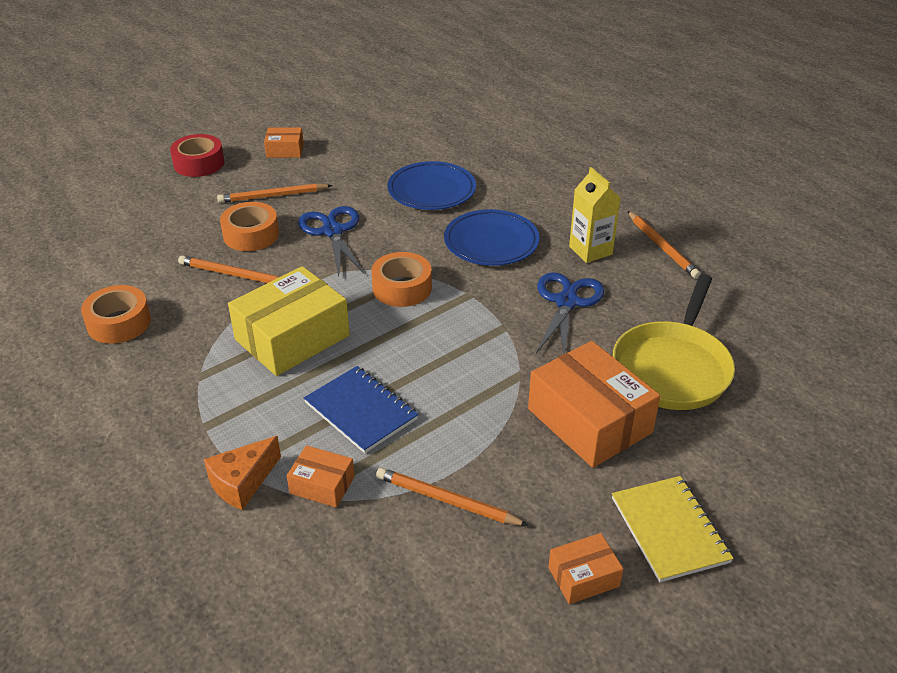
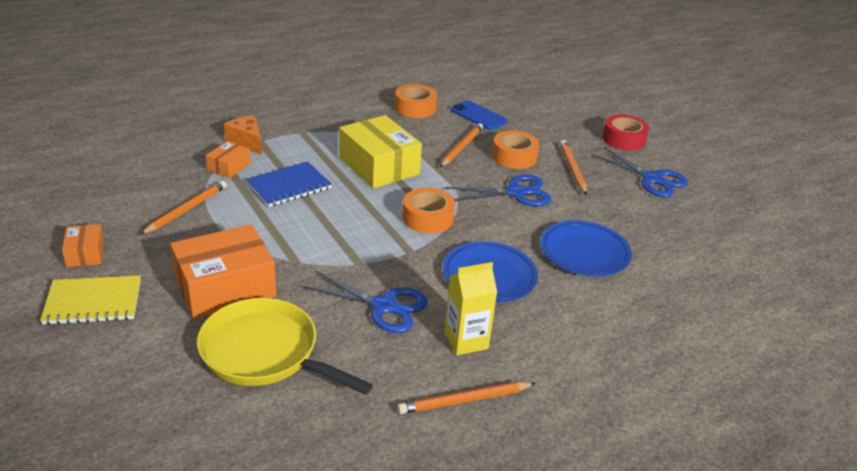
camera: 95 degrees right, 5 degrees down
orange box [264,127,304,158] -> blue scissors [592,147,688,197]
none -> blue phone [451,100,507,130]

